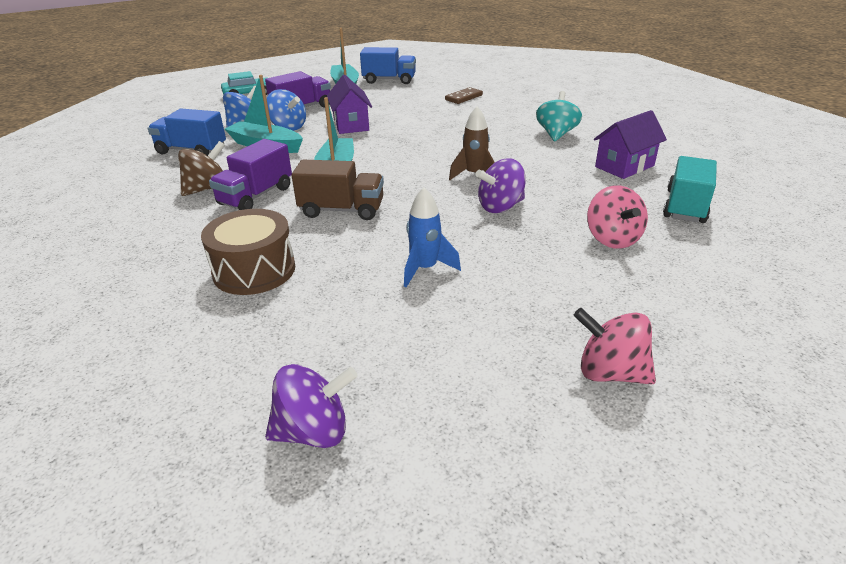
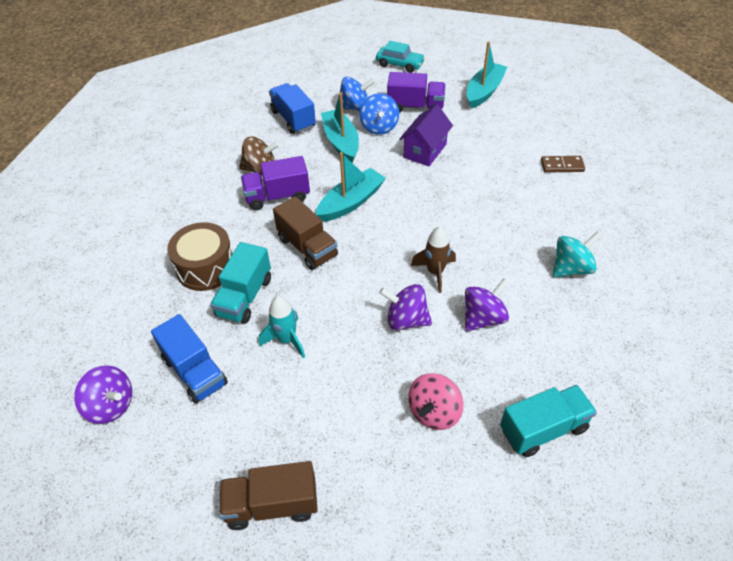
camera: 45 degrees right, 15 degrees up
blue truck [360,47,416,84] -> blue truck moved to [151,314,228,404]
blue rocket [404,188,461,287] -> turquoise rocket [259,296,305,358]
pink spinning top [573,308,656,385] -> brown truck [219,461,318,530]
purple house [594,110,667,179] -> none
none -> turquoise truck [210,242,271,324]
none -> purple spinning top [465,278,509,331]

